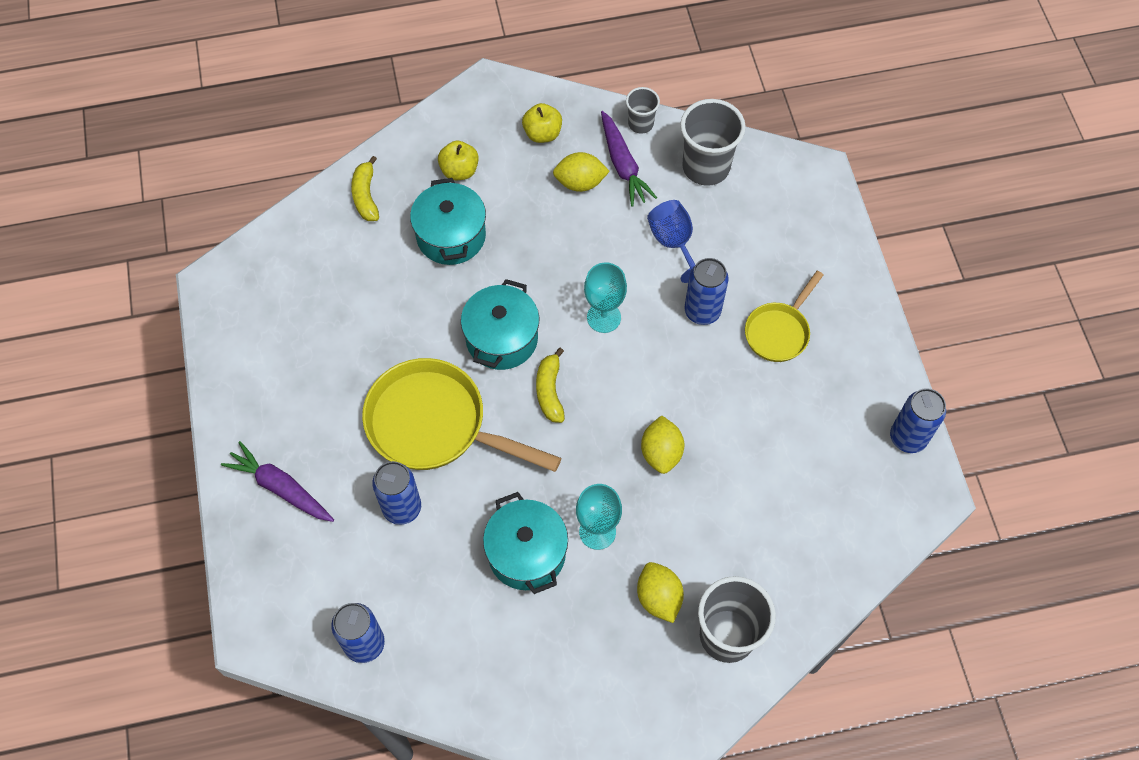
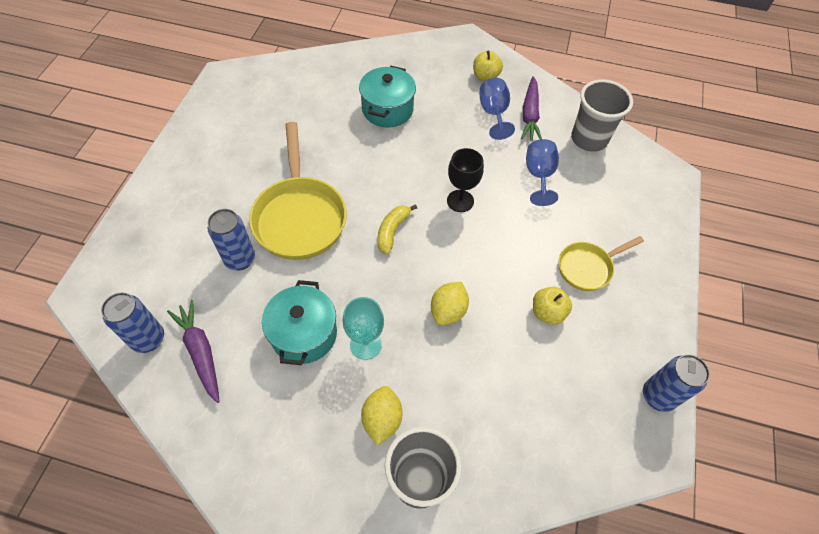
camera: 25 degrees right, 5 degrees down
purple carrot [221,441,334,522] -> purple carrot moved to [167,300,220,403]
yellow banana [351,156,379,221] -> none
yellow pan [362,358,561,472] -> yellow pan turned 150 degrees counterclockwise [249,122,347,260]
yellow apple [438,141,479,180] -> yellow apple moved to [533,287,572,325]
turquoise pot [461,279,539,370] -> none
yellow lemon [553,152,610,192] -> blue goblet [480,78,515,140]
turquoise goblet [584,262,627,333] -> black goblet [447,148,484,212]
grey cup [626,87,660,134] -> none
blue can [684,258,729,325] -> none

